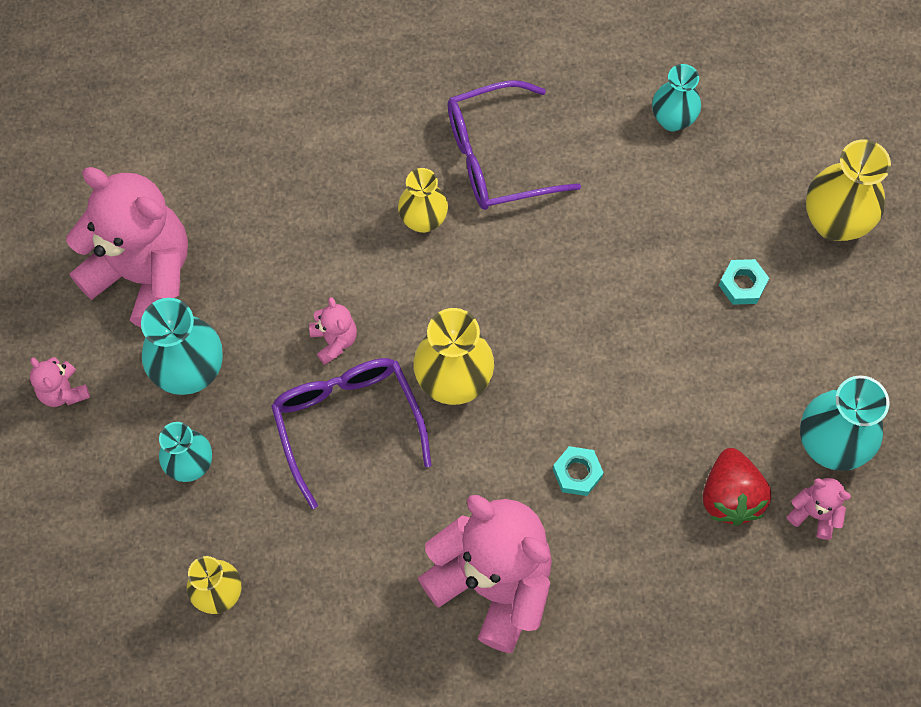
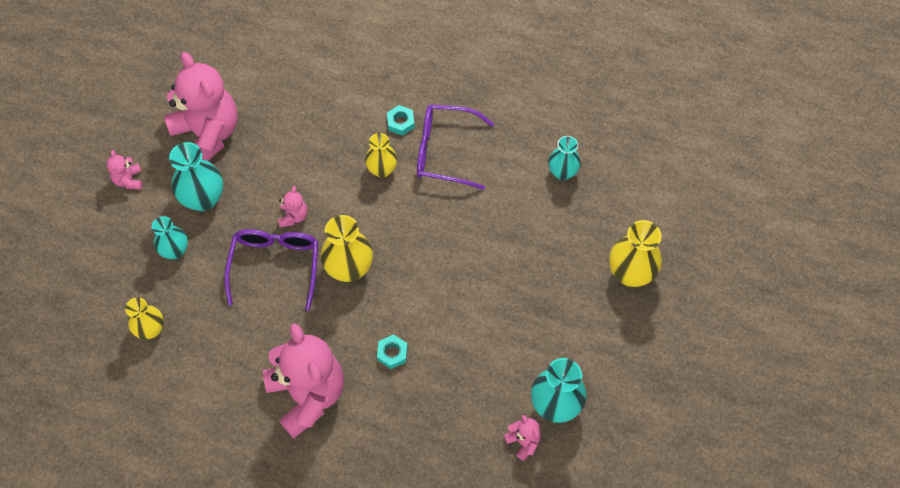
camera: 25 degrees right, 5 degrees down
red strawberry [703,448,771,525] -> none
turquoise nut [719,259,769,305] -> turquoise nut moved to [387,105,415,136]

